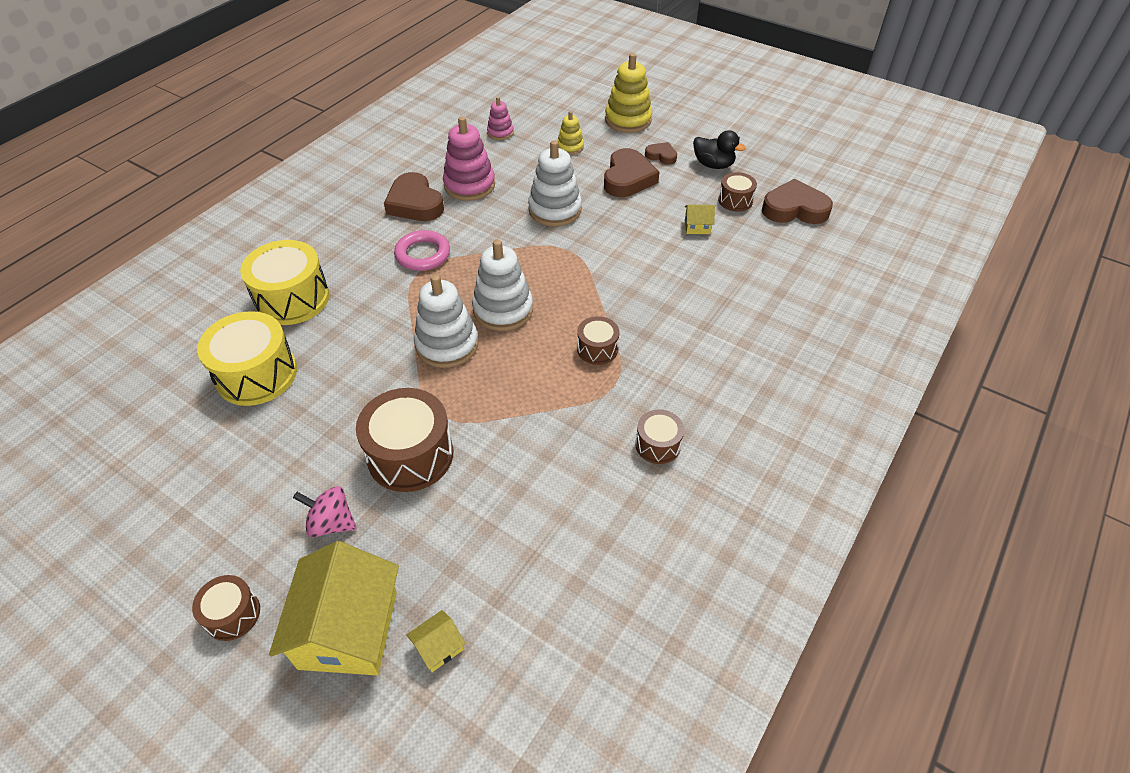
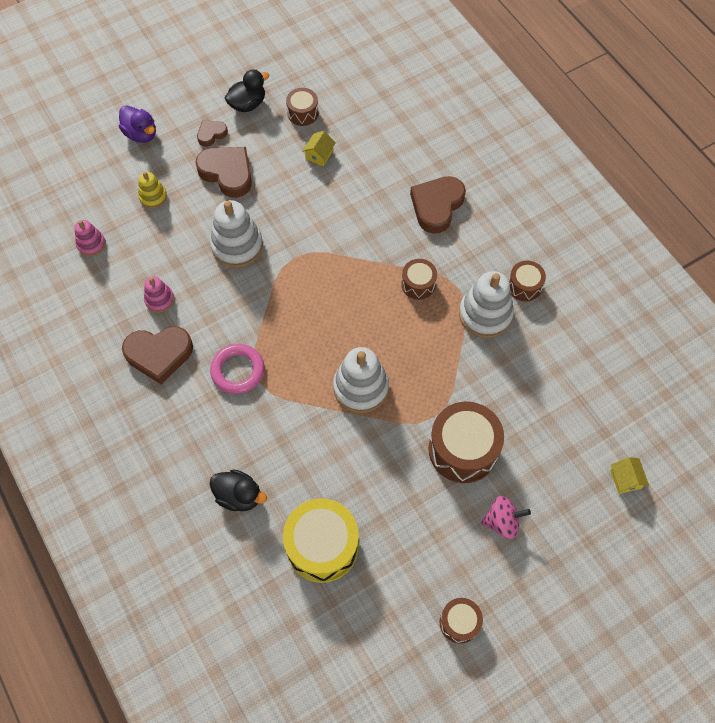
camera: 65 degrees left, 15 degrees up
brown drum [192,575,260,641] -> brown drum moved to [440,598,483,644]
yellow drum [240,240,329,325] -> black duck [210,469,267,511]
yellow house [269,541,399,675] -> none
pink spinning top [293,486,357,537] -> pink spinning top turned 135 degrees counterclockwise [481,496,531,539]
pink stacking toy [443,116,495,201] -> pink stacking toy [144,276,174,313], size x0.55
white stacking toy [472,239,533,331] -> white stacking toy moved to [459,271,514,338]
yellow stacking toy [605,53,652,133] -> purple duck [119,105,156,143]
brown heart [762,179,833,224] -> brown heart moved to [410,176,466,234]

